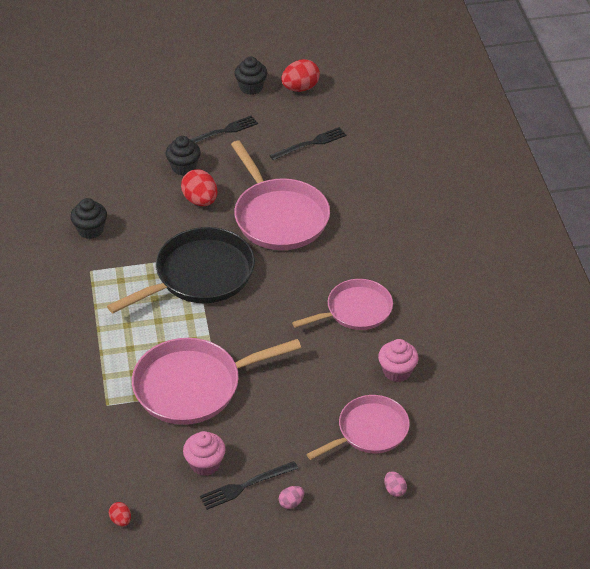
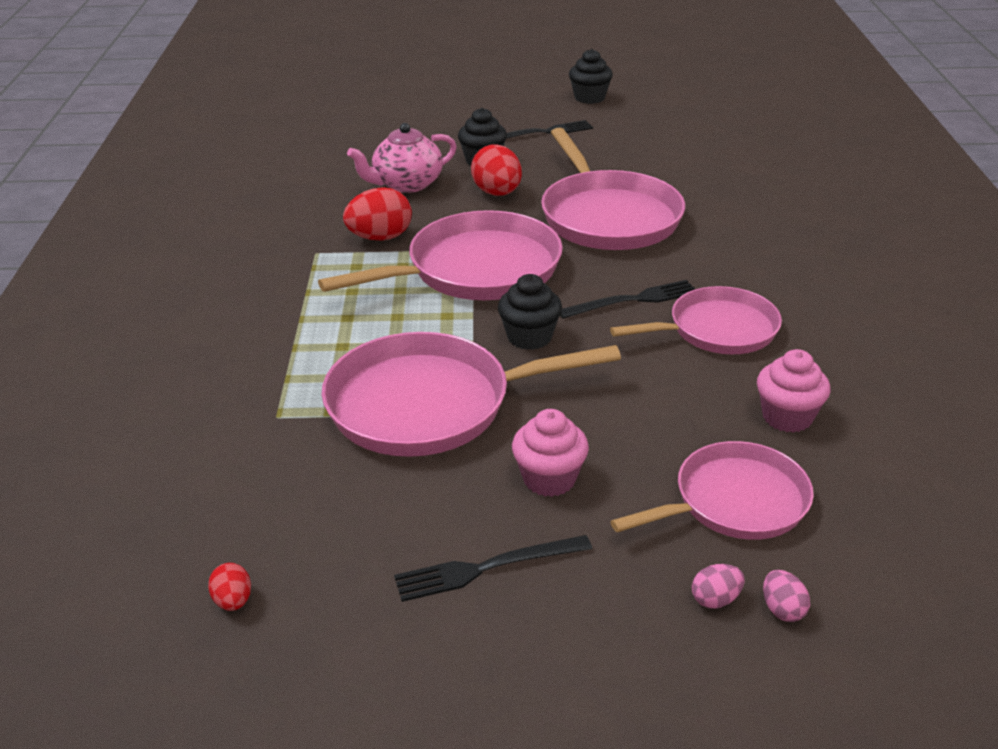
camera: 10 degrees right, 10 degrees down
black cupcake [70,198,107,239] -> black cupcake moved to [498,274,562,350]
black pan [107,227,255,313] -> pink pan [318,210,563,300]
pink cupcake [183,431,226,476] -> pink cupcake moved to [512,409,589,497]
black fork [270,127,346,160] -> black fork moved to [560,280,695,319]
pink egg [279,486,304,509] -> pink egg moved to [692,564,745,609]
red egg [281,59,320,92] -> red egg moved to [343,187,412,240]
none -> pink teapot [347,123,457,193]

